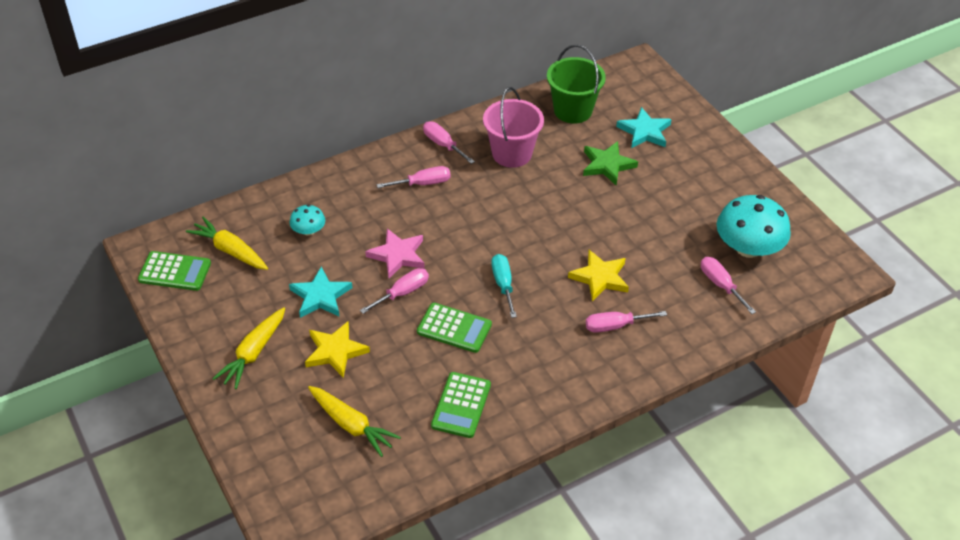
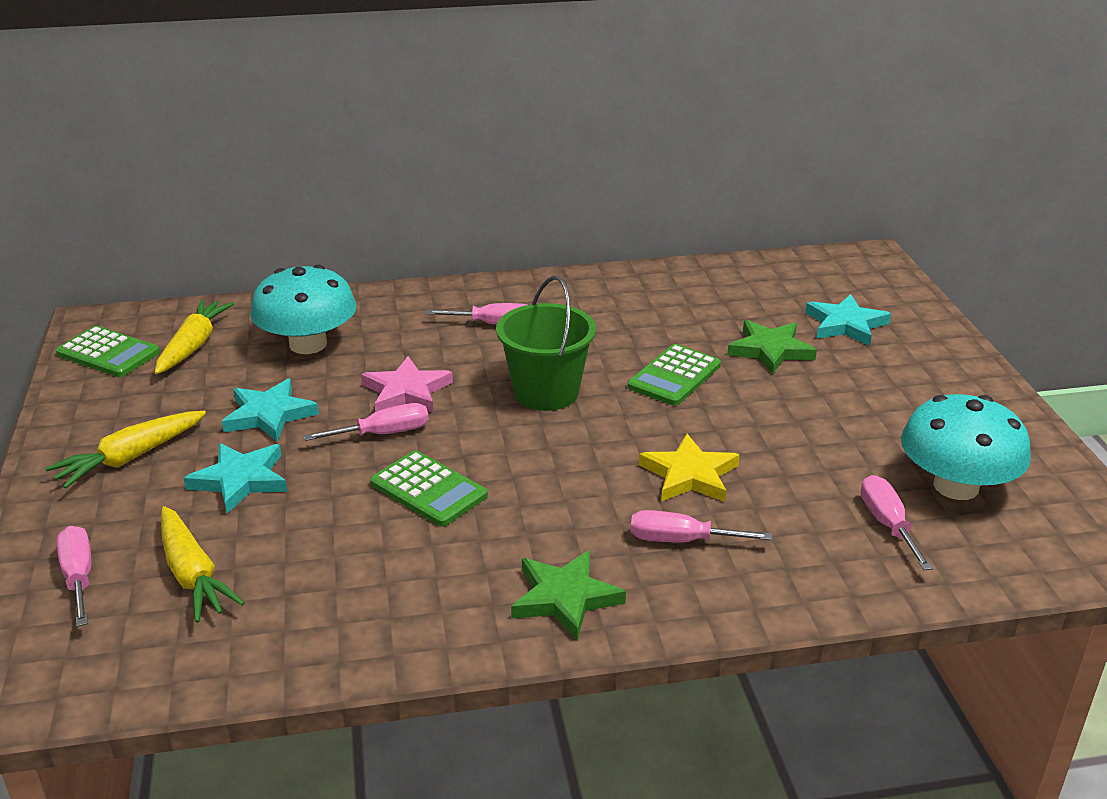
camera: 20 degrees right, 15 degrees down
yellow carrot [186,216,268,270] -> yellow carrot turned 45 degrees clockwise [155,299,234,374]
turquoise mushroom [289,205,325,236] -> turquoise mushroom [250,265,357,354], size x2.02
yellow star [305,321,370,378] -> turquoise star [184,443,287,514]
pink screwdriver [423,121,475,164] -> pink screwdriver moved to [57,526,92,627]
green calculator [431,372,491,438] -> green calculator moved to [628,344,721,406]
pink bucket [483,87,544,168] -> none
turquoise screwdriver [492,254,517,318] -> none
green bucket [547,44,606,124] -> green bucket moved to [496,276,596,411]
none -> green star [511,550,626,640]

